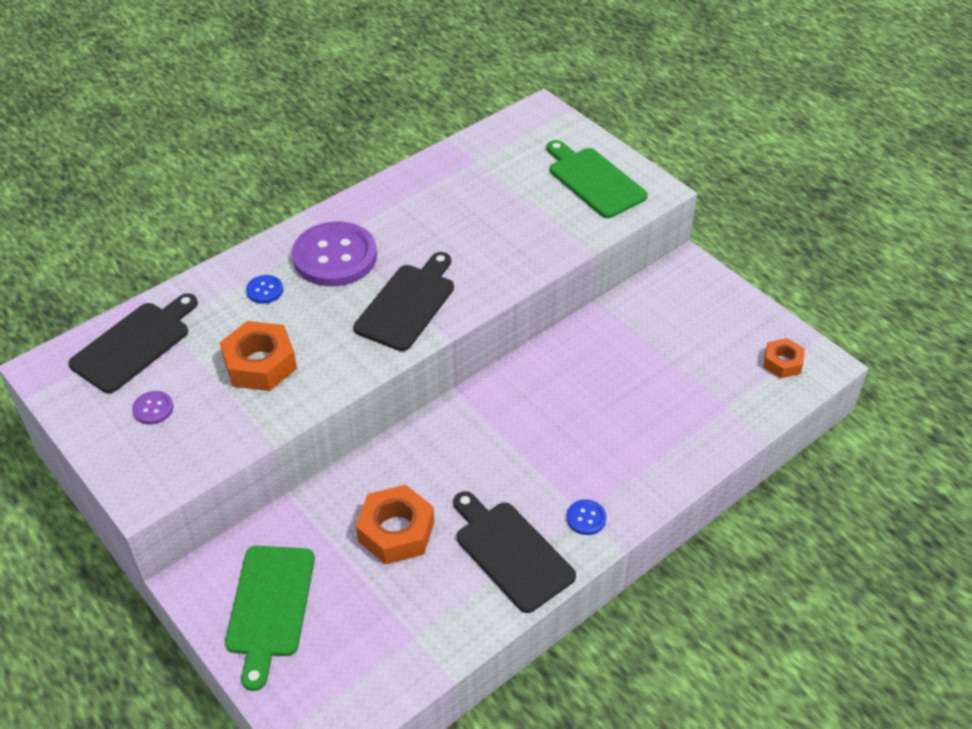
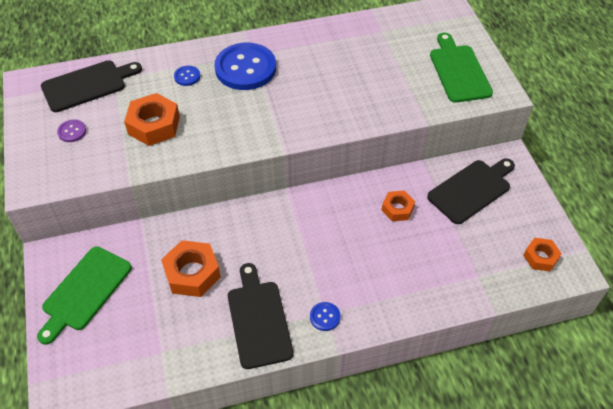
camera: 25 degrees right, 5 degrees up
purple button [292,222,377,286] -> blue button [214,43,276,90]
black cutting board [353,252,454,351] -> black cutting board moved to [427,158,515,224]
none -> orange nut [381,191,415,221]

